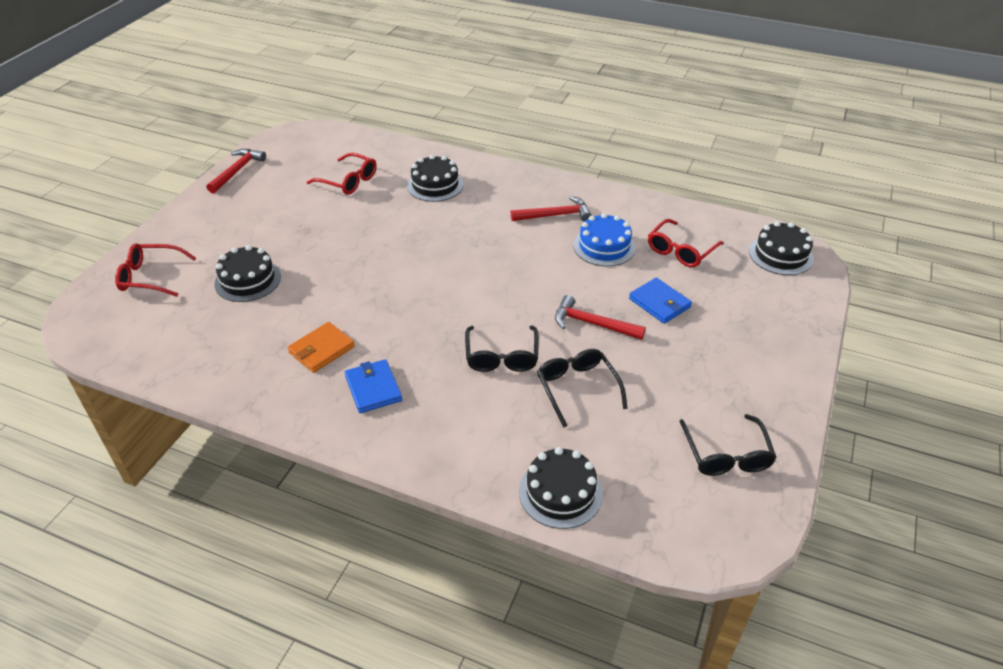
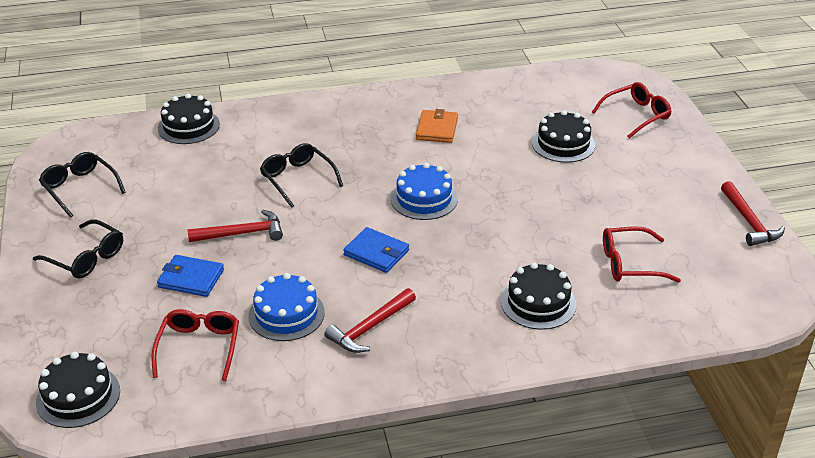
camera: 145 degrees right, 5 degrees down
blue wallet [345,359,402,413] -> blue wallet moved to [343,227,409,273]
black glasses [537,349,628,428] -> black glasses moved to [33,220,123,278]
none -> blue cake [391,163,458,220]

